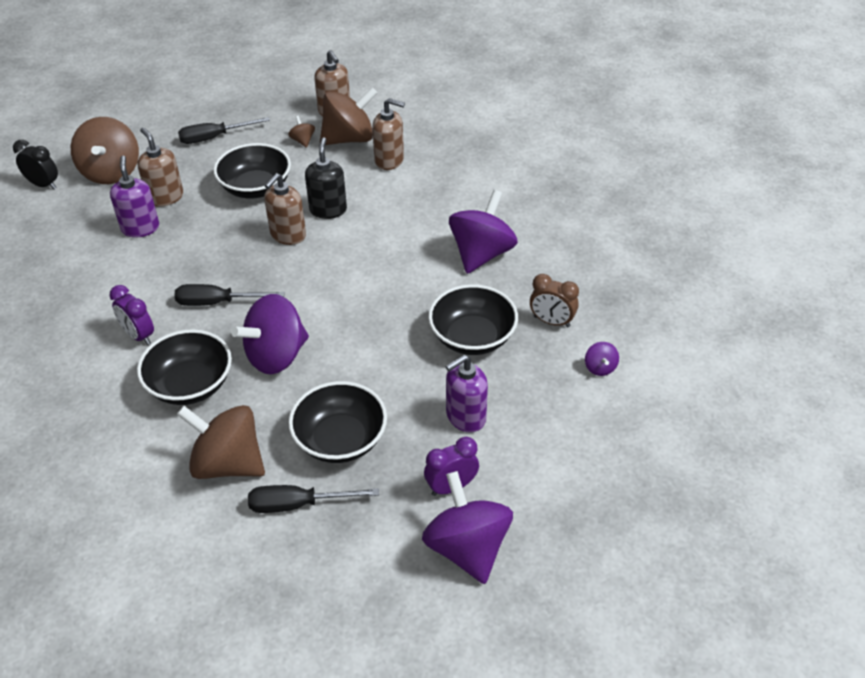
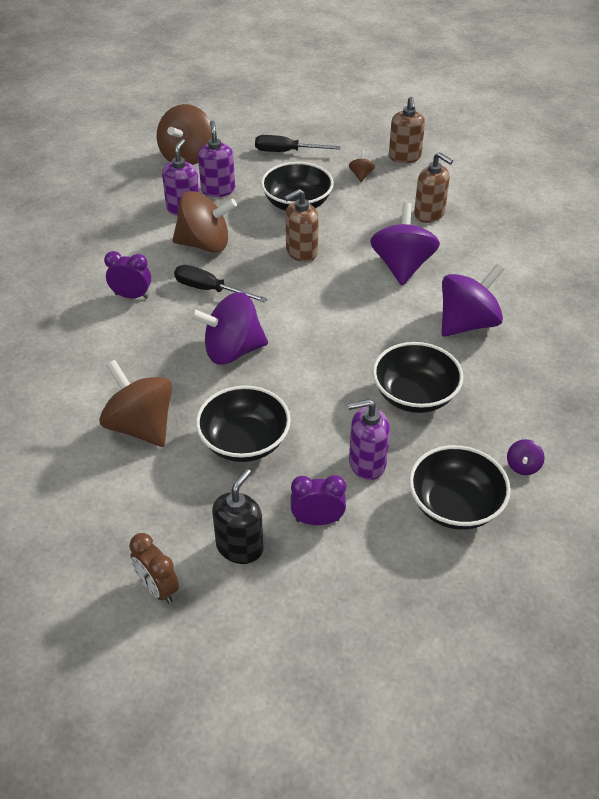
camera: 25 degrees right, 0 degrees up
black clock [13,140,58,189] -> none
purple clock [109,285,154,345] -> purple clock turned 120 degrees clockwise [104,251,151,299]
black bowl [137,329,232,405] -> black bowl moved to [409,445,511,530]
brown soap dispenser [138,127,183,207] -> purple soap dispenser [198,120,235,197]
black screwdriver [248,485,379,513] -> none
black soap dispenser [305,137,347,219] -> black soap dispenser moved to [212,469,264,564]
brown spinning top [320,87,378,145] -> brown spinning top moved to [172,191,237,253]
purple spinning top [422,471,513,584] -> purple spinning top moved to [370,203,440,285]
brown clock [530,274,579,327] -> brown clock moved to [129,533,179,604]

